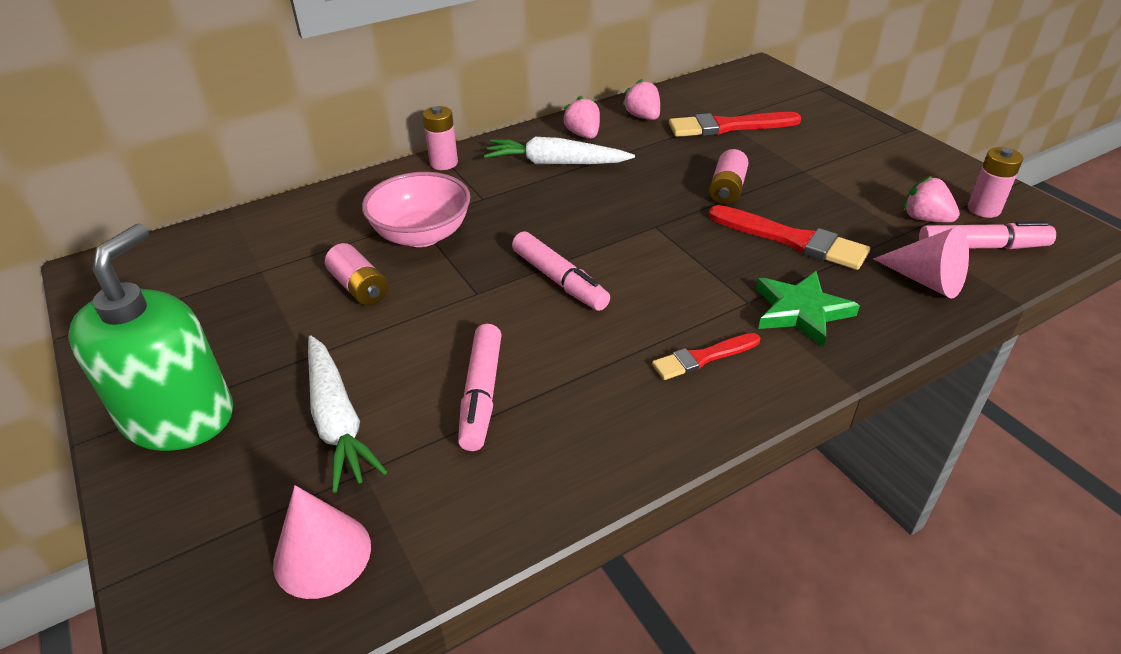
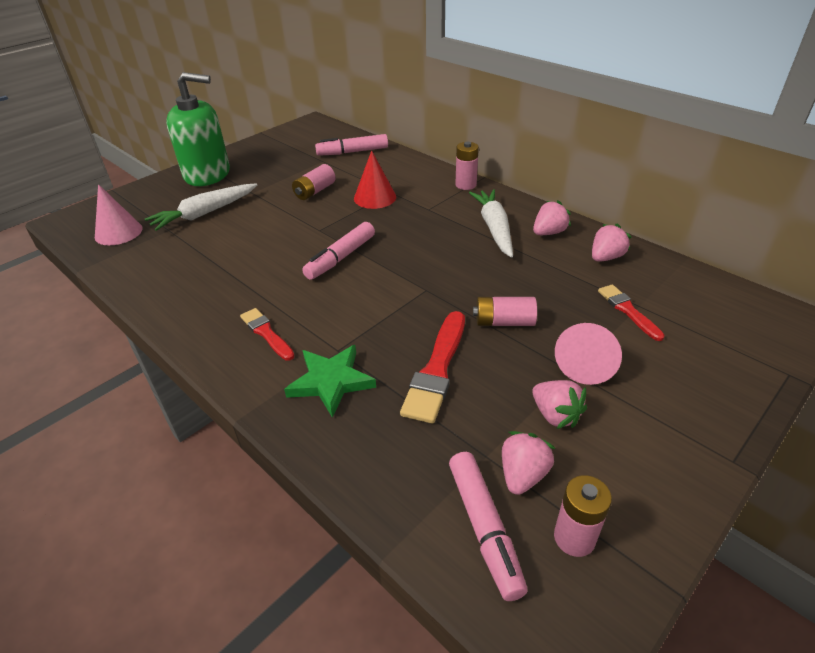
camera: 75 degrees right, 0 degrees up
pink bowl [362,172,470,247] -> red cone [354,150,396,209]
pink marker [458,324,502,451] -> pink marker moved to [315,134,388,156]
red brush [669,112,801,137] -> red brush [598,284,665,341], size x0.61
pink cone [873,226,969,299] -> pink cone moved to [555,323,622,385]
none -> pink strawberry [533,380,587,429]

